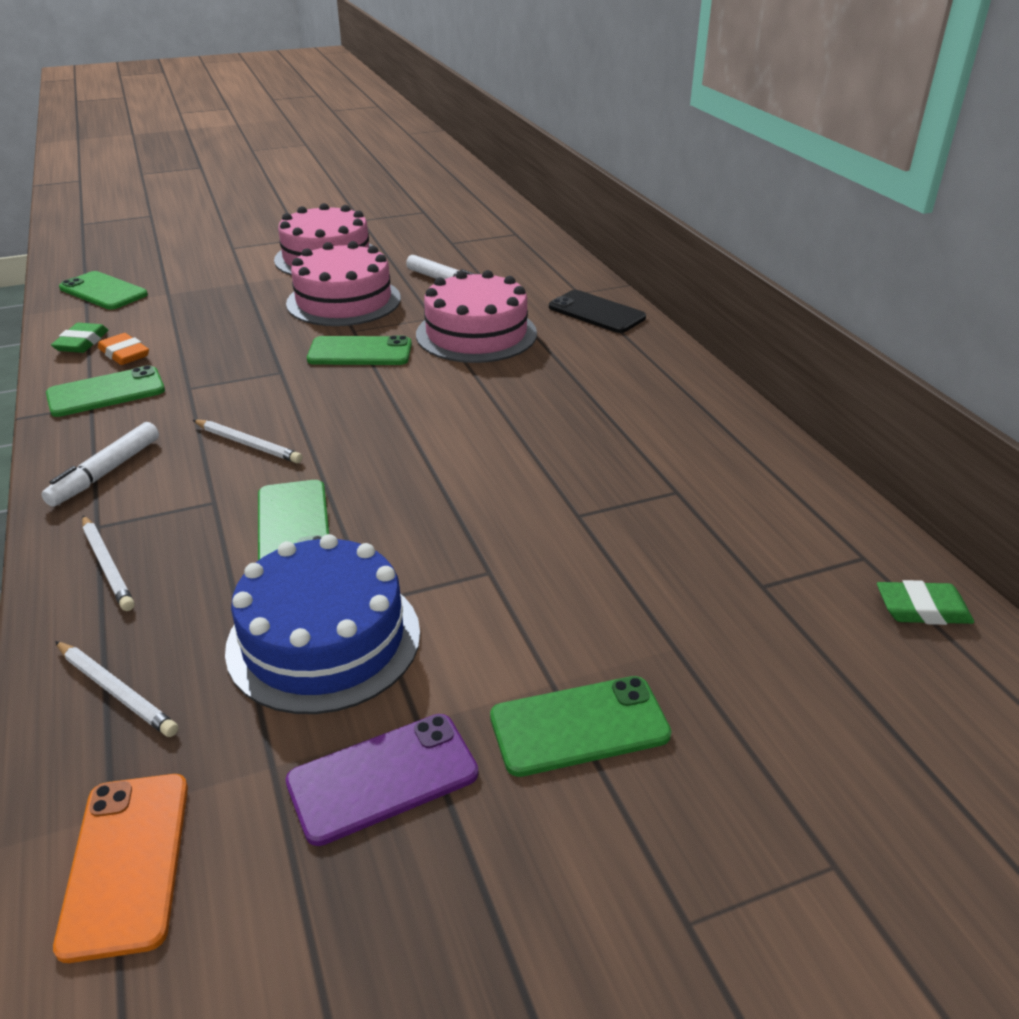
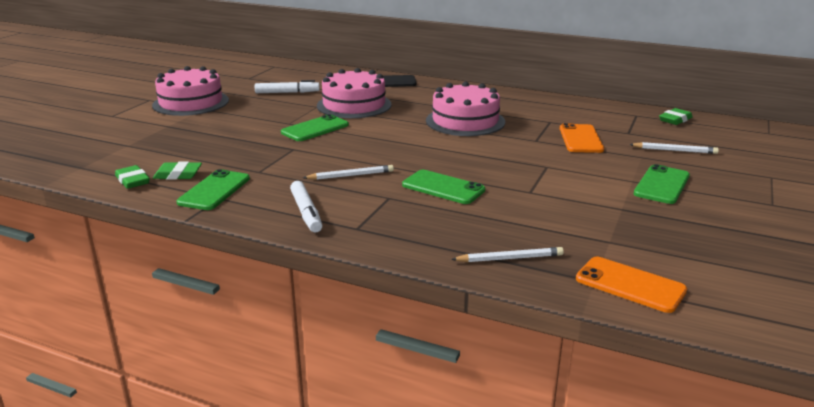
camera: 45 degrees left, 10 degrees down
green phone [59,271,148,310] -> none
white pencil [82,515,135,611] -> white pencil moved to [629,142,719,154]
orange eraser [98,333,149,365] -> green eraser [153,162,202,180]
blue cake [225,534,420,714] -> none
pink cake [286,241,401,326] -> pink cake moved to [426,82,505,136]
purple phone [286,714,478,846] -> none
none -> orange phone [560,123,604,153]

